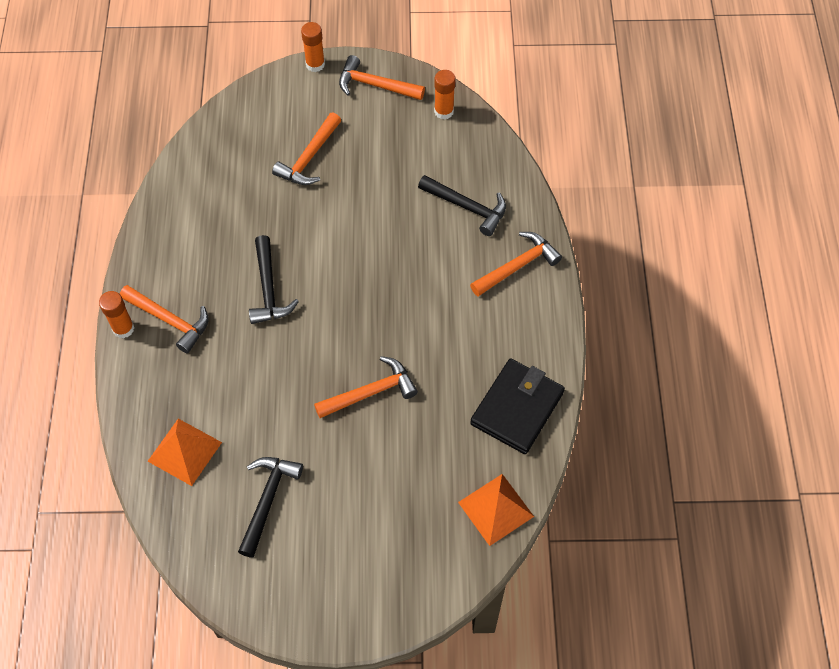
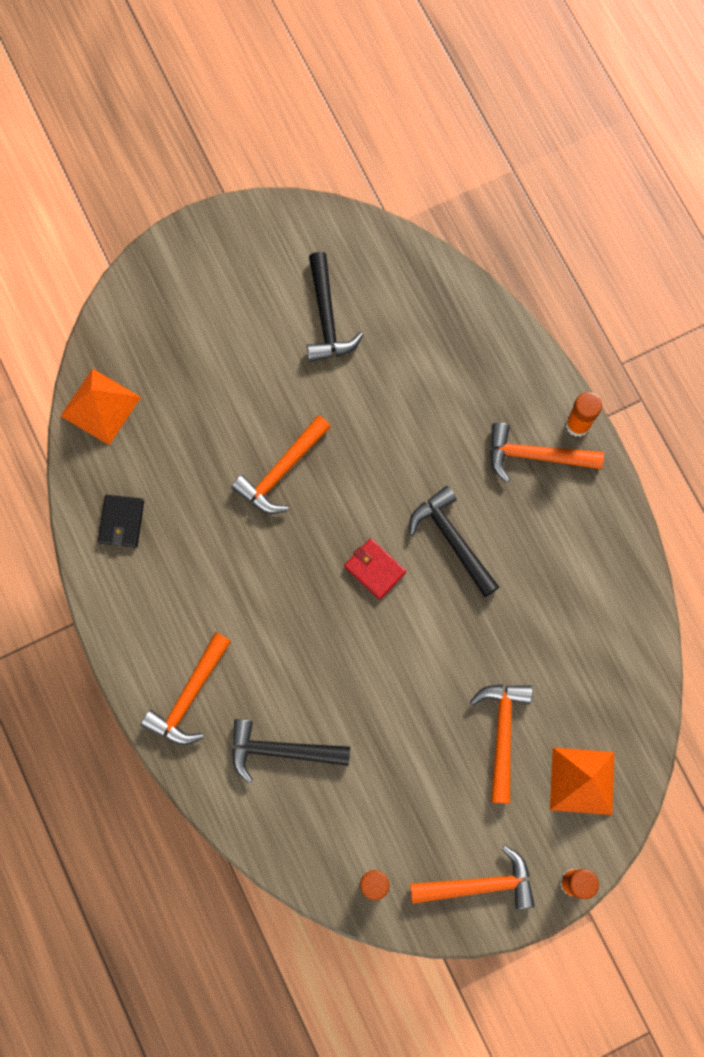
camera: 155 degrees right, 15 degrees up
orange pyramid [148,419,222,486] -> orange pyramid moved to [550,747,615,815]
black wallet [470,358,565,454] -> black wallet [98,495,144,547], size x0.54
none -> red wallet [344,538,406,600]

